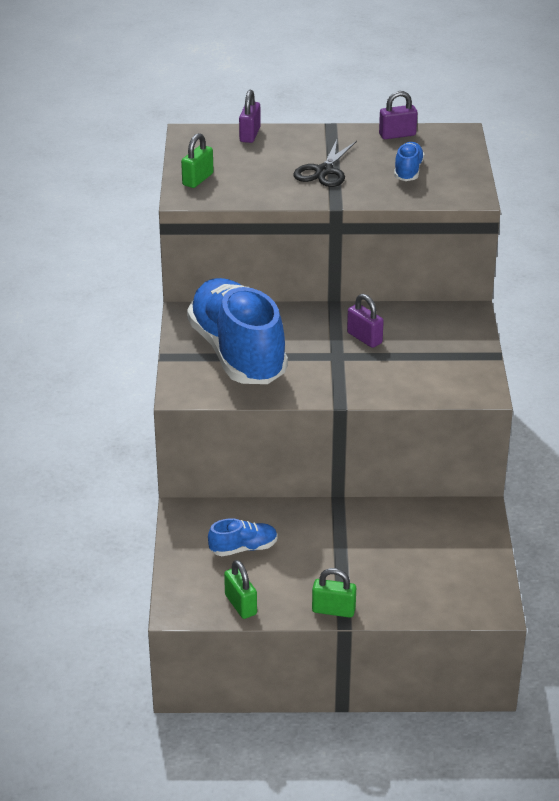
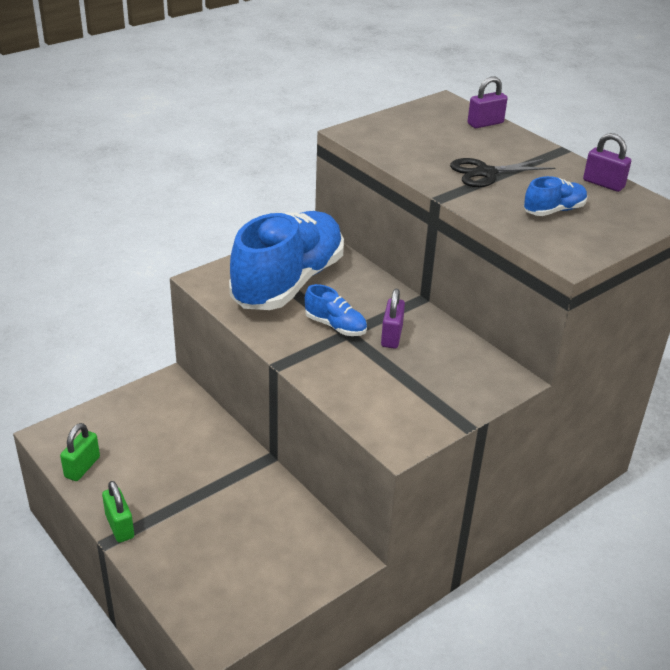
camera: 50 degrees right, 0 degrees up
green padlock [181,133,213,188] -> none
blue shoe [208,519,278,556] -> blue shoe moved to [305,284,367,336]

